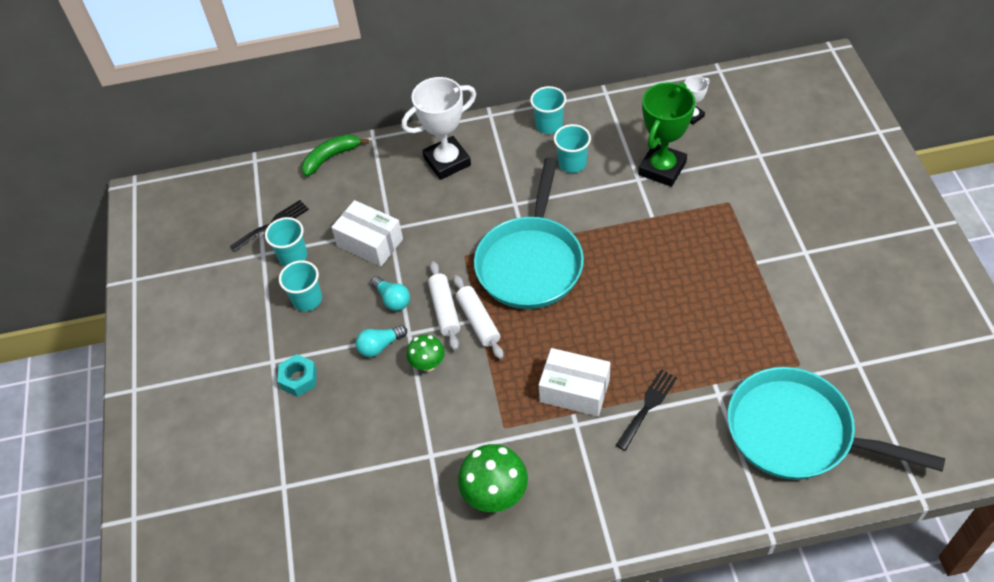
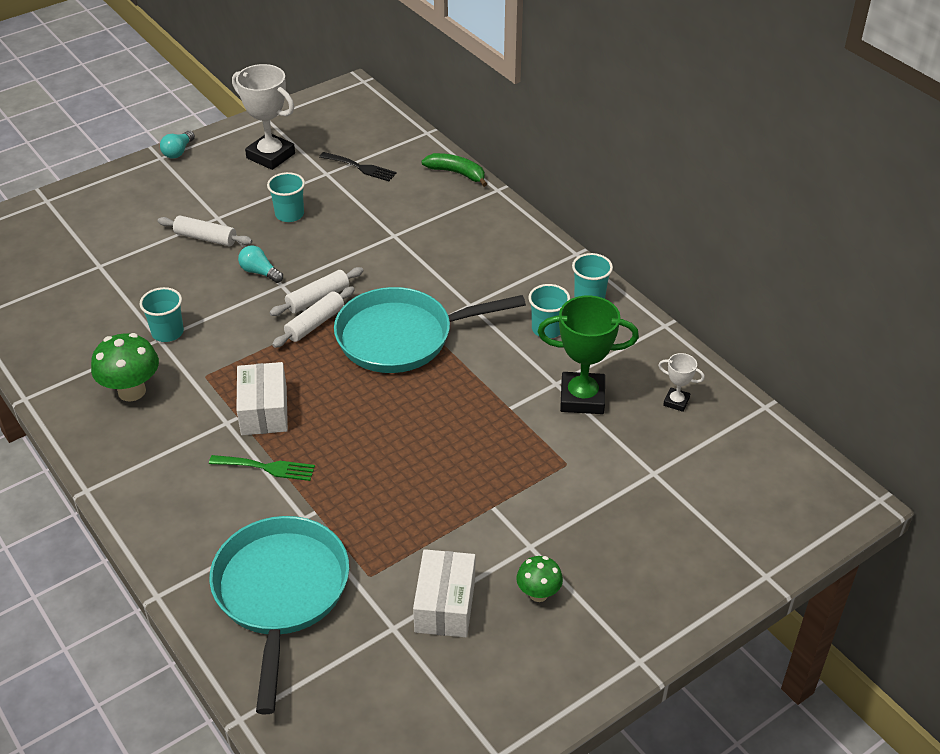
camera: 60 degrees right, 10 degrees down
turquoise cup [265,217,307,266] -> turquoise cup moved to [139,287,184,342]
turquoise nut [277,354,317,397] -> white rolling pin [158,216,252,246]
white box [331,200,403,267] -> white box moved to [413,549,475,638]
turquoise light bulb [371,276,410,311] -> turquoise light bulb moved to [160,131,195,159]
white trophy [402,77,476,180] -> white trophy moved to [232,64,295,170]
green mushroom [406,335,445,372] -> green mushroom moved to [516,556,563,602]
black fork [616,369,677,451] -> green fork [209,455,315,481]

